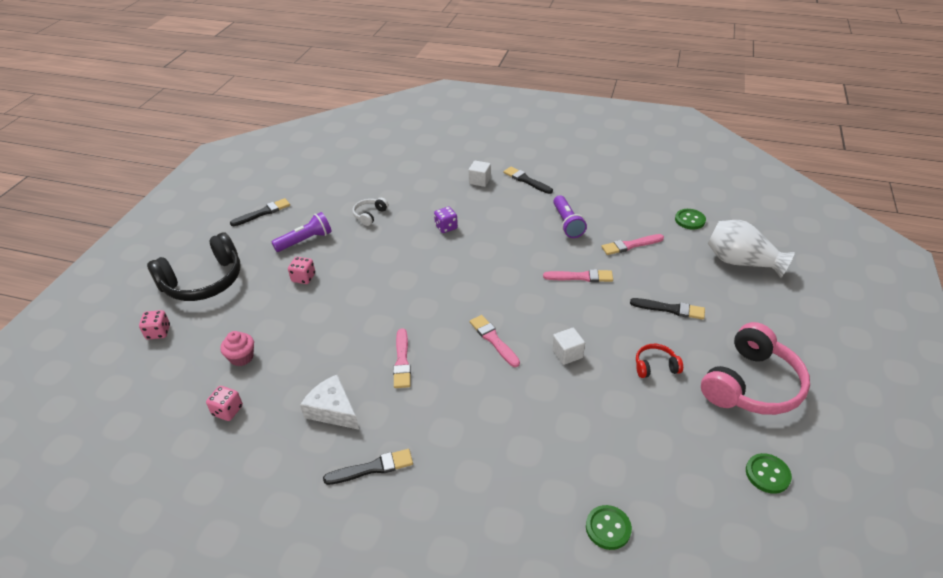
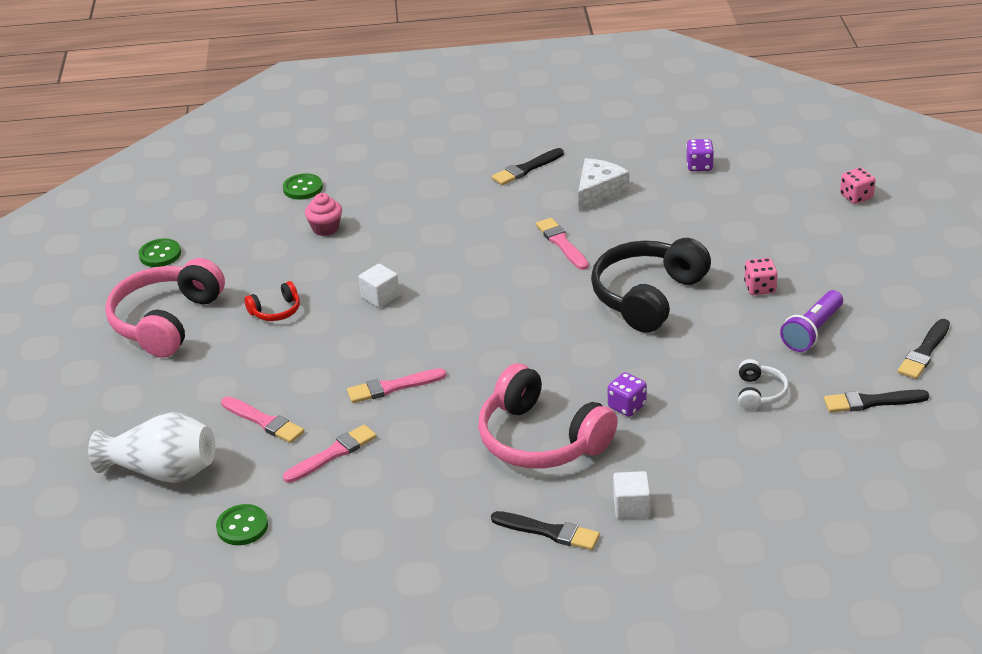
camera: 160 degrees right, 5 degrees down
black headphones [147,232,240,301] -> black headphones moved to [591,238,711,333]
pink dice [206,386,243,421] -> purple dice [686,139,714,171]
pink cupcake [220,331,254,366] -> pink cupcake moved to [305,193,342,236]
white cheese [300,375,359,430] -> white cheese turned 75 degrees counterclockwise [578,158,629,211]
pink brush [470,315,520,367] -> pink brush moved to [221,396,304,443]
purple flashlight [553,195,587,238] -> none
black brush [630,298,705,320] -> black brush moved to [824,390,929,412]
none -> pink headphones [478,363,618,469]

